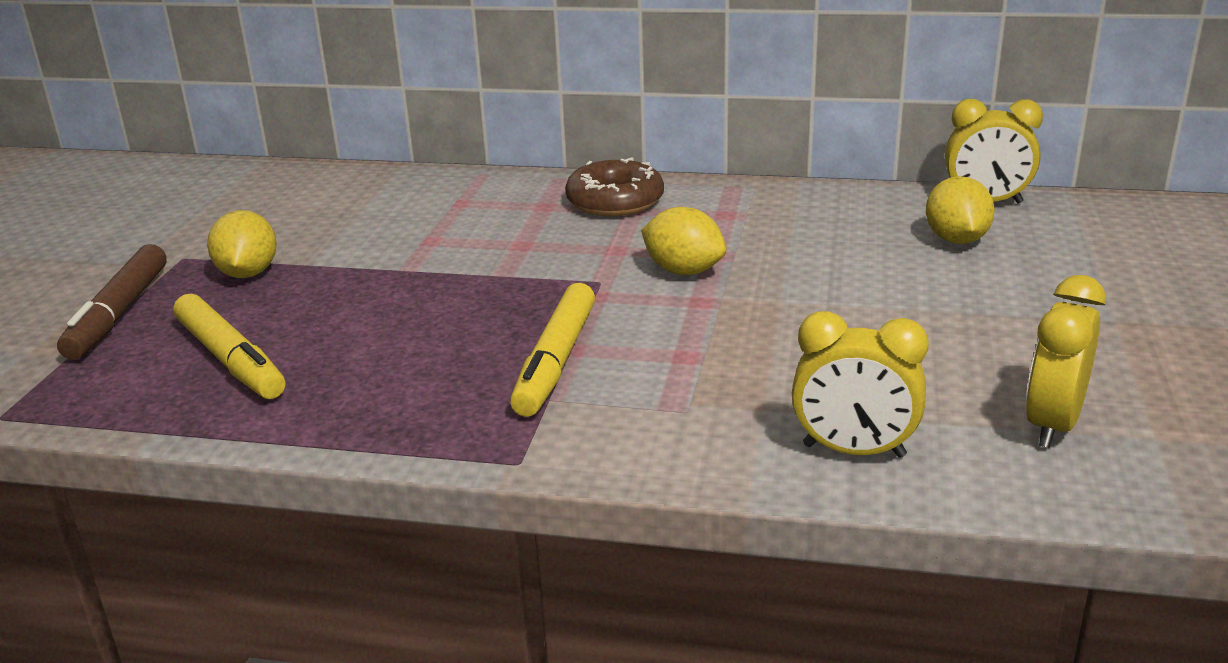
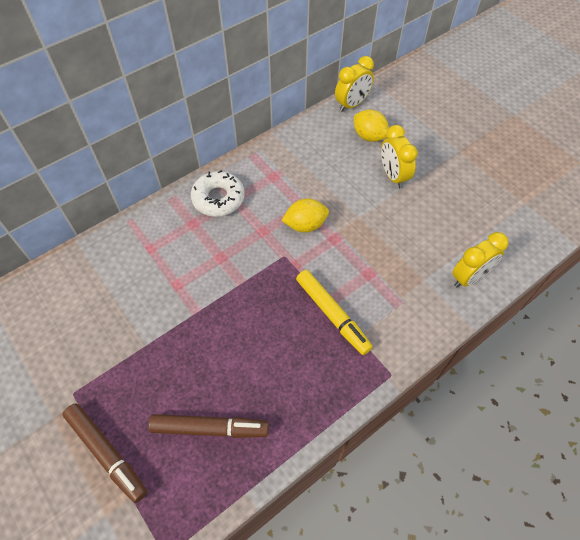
camera: 50 degrees left, 30 degrees up
yellow marker [173,293,285,399] -> brown marker [148,414,269,438]
yellow lemon [207,210,277,278] -> none
brown donut [565,157,664,216] -> white donut [191,170,245,217]
yellow clock [1026,275,1106,448] -> yellow clock moved to [381,125,418,189]

